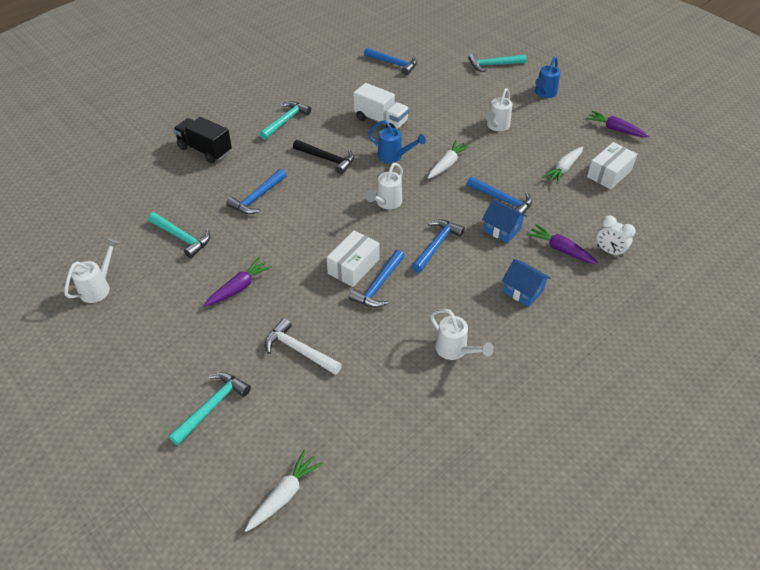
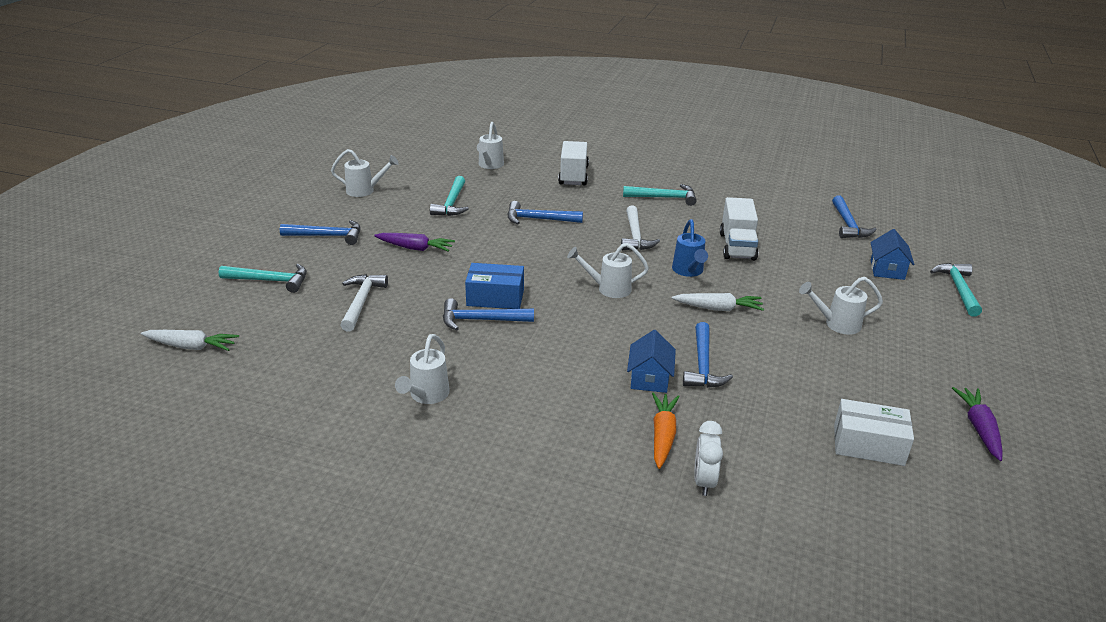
camera: 60 degrees right, 15 degrees down
black truck [173,117,232,163] -> white truck [558,141,589,186]
black hammer [293,140,354,175] -> white hammer [621,205,660,250]
white box [327,230,380,287] -> blue box [465,263,524,309]
blue hammer [412,219,465,273] -> blue hammer moved to [280,220,361,245]
turquoise hammer [468,53,527,72] -> turquoise hammer turned 45 degrees clockwise [930,263,982,317]
blue house [502,259,551,307] -> blue house moved to [870,229,914,280]
purple carrot [527,224,598,264] -> orange carrot [652,392,680,469]
blue watering can [535,56,560,98] -> none
white carrot [542,147,583,185] -> none
none -> white watering can [477,122,504,169]

